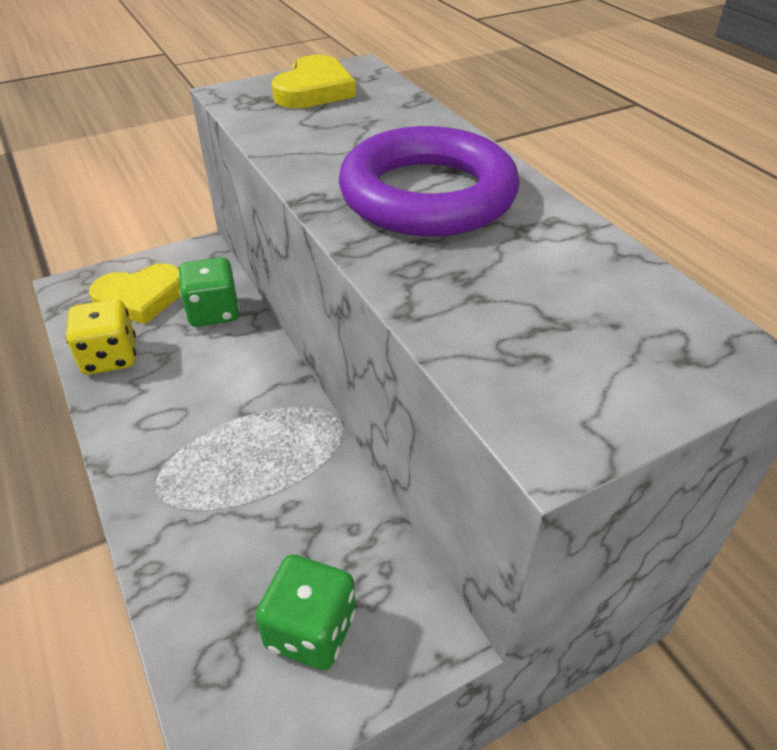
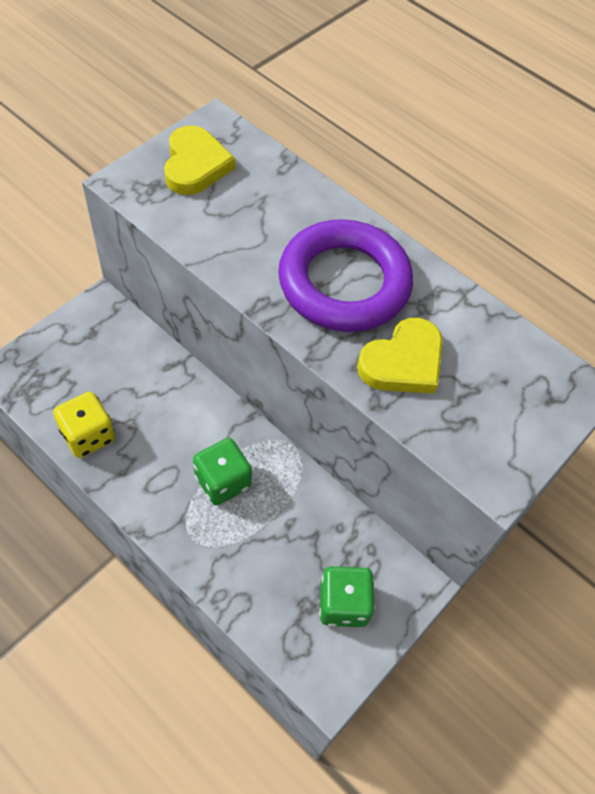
camera: 25 degrees left, 15 degrees up
yellow heart [89,263,180,324] -> yellow heart moved to [357,318,443,394]
green dice [178,257,239,327] -> green dice moved to [193,438,252,505]

